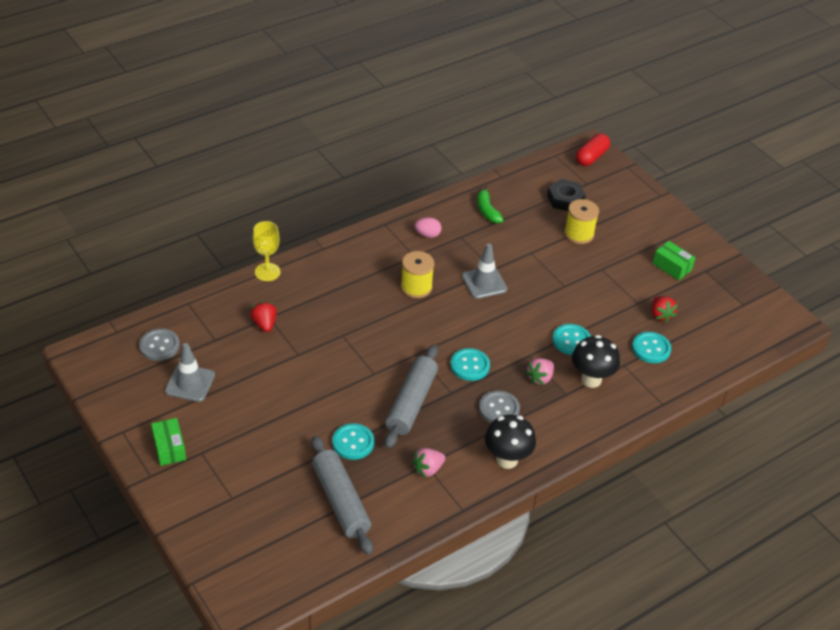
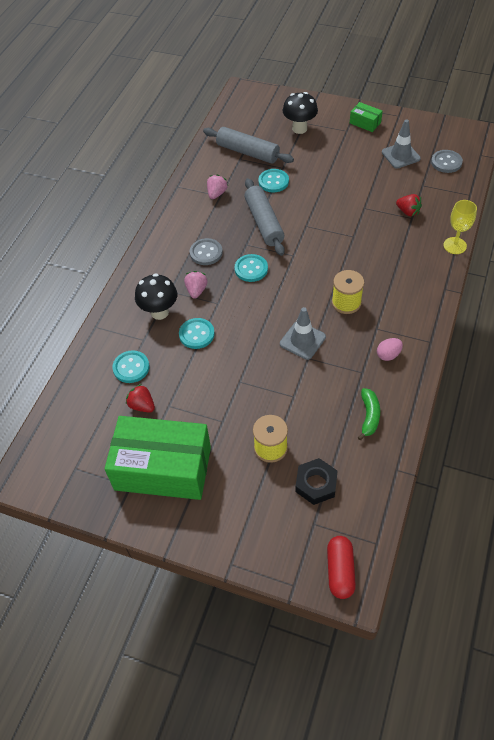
camera: 150 degrees right, 10 degrees up
green banana [477,186,504,223] -> green banana turned 60 degrees clockwise [358,388,380,440]
black mushroom [485,415,536,469] -> black mushroom moved to [283,92,318,134]
green box [652,241,696,280] -> green box [104,416,211,500], size x2.40

